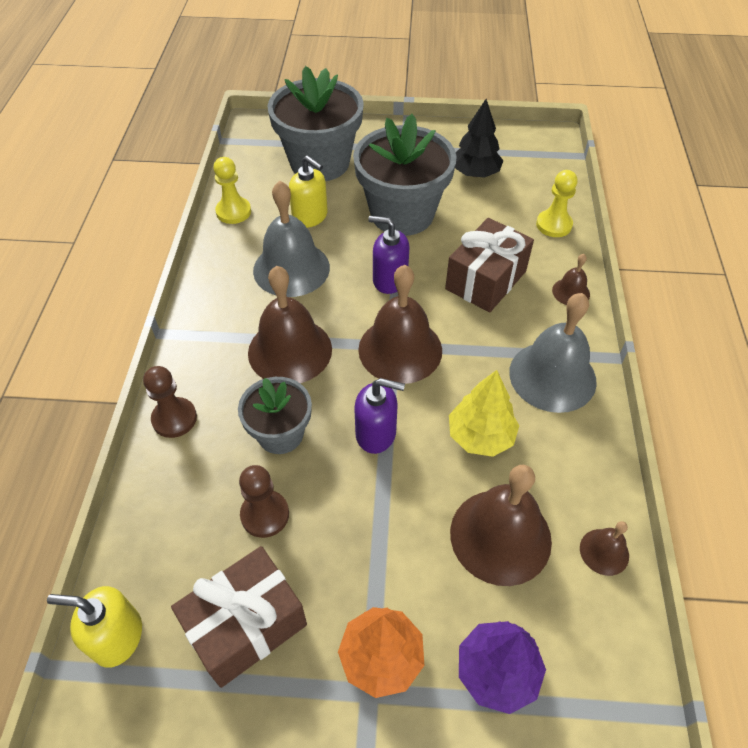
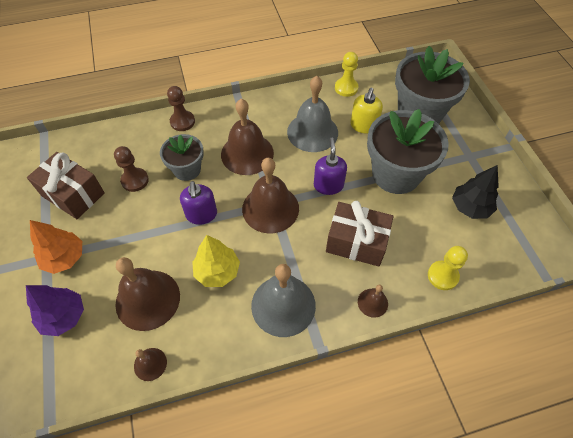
camera: 70 degrees right, 5 degrees up
yellow soap dispenser [47,586,142,668] -> none

